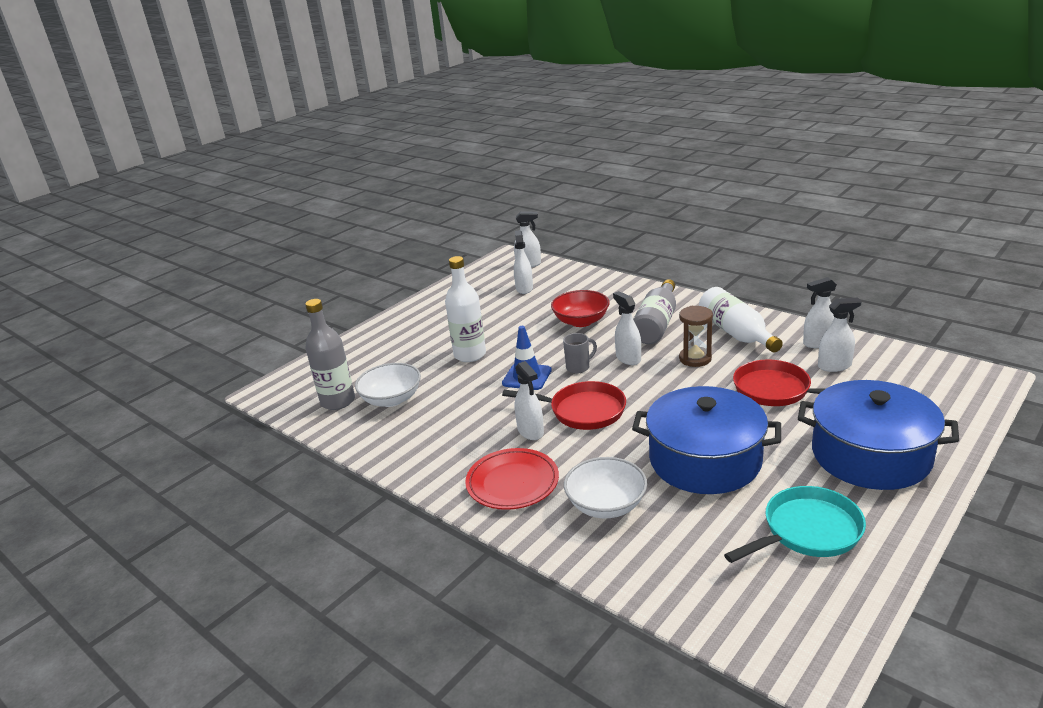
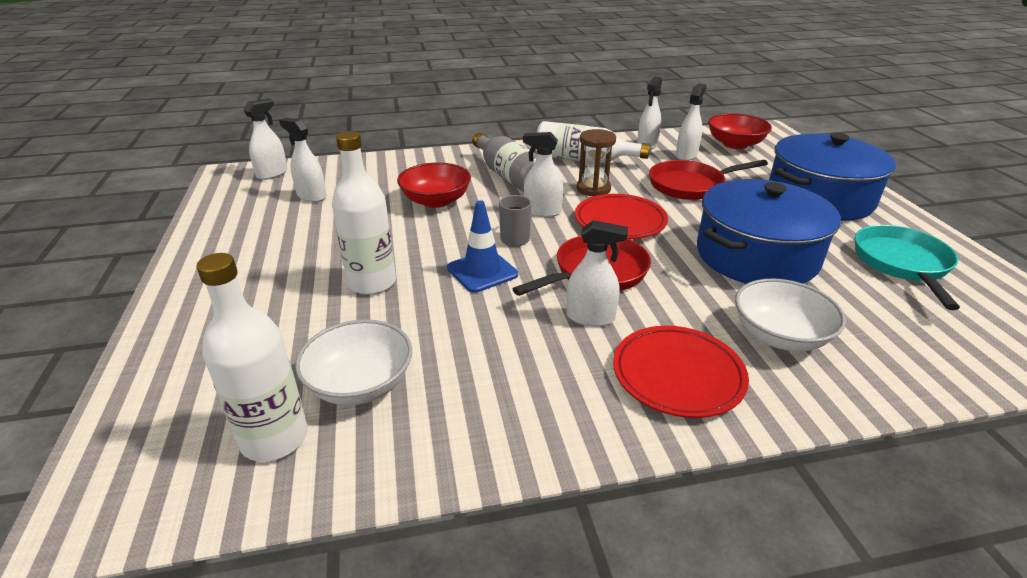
camera: 55 degrees left, 5 degrees up
grey bottle [305,299,355,410] -> white bottle [196,253,308,462]
none -> red plate [575,194,668,239]
none -> red bowl [708,113,772,149]

